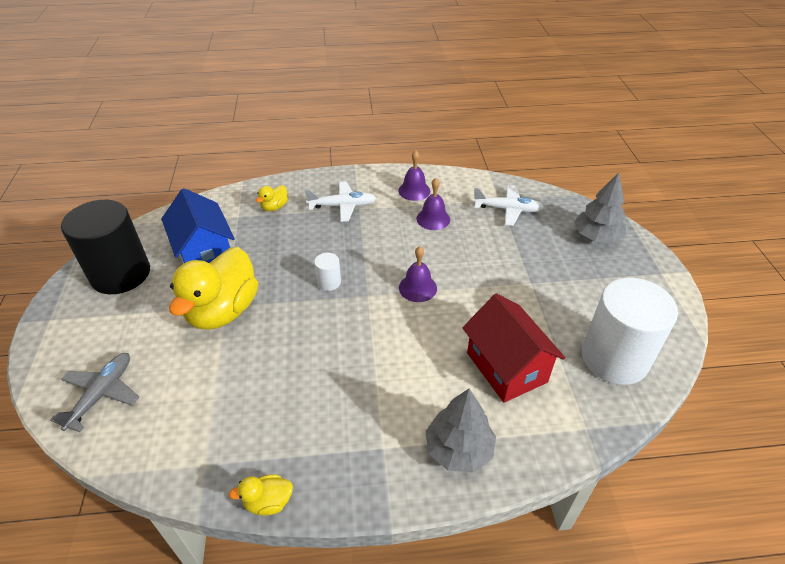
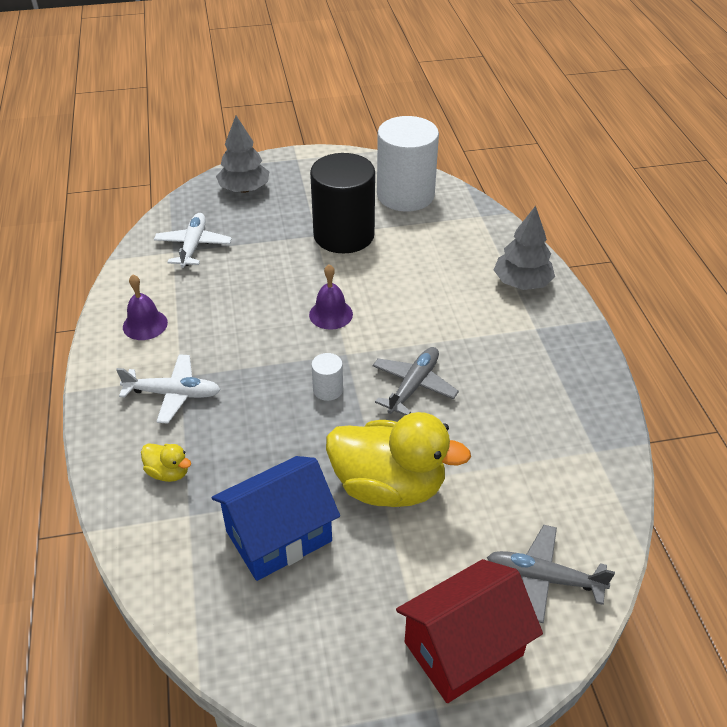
camera: 95 degrees left, 0 degrees up
black cylinder [61,200,150,294] -> black cylinder moved to [310,153,375,253]
yellow duck [229,474,293,516] -> none
white plane [305,181,376,222] -> white plane turned 105 degrees clockwise [116,354,221,424]
purple bell [416,178,450,230] -> none
red house [463,293,565,403] -> red house moved to [396,559,543,703]
none -> grey plane [372,347,459,415]

